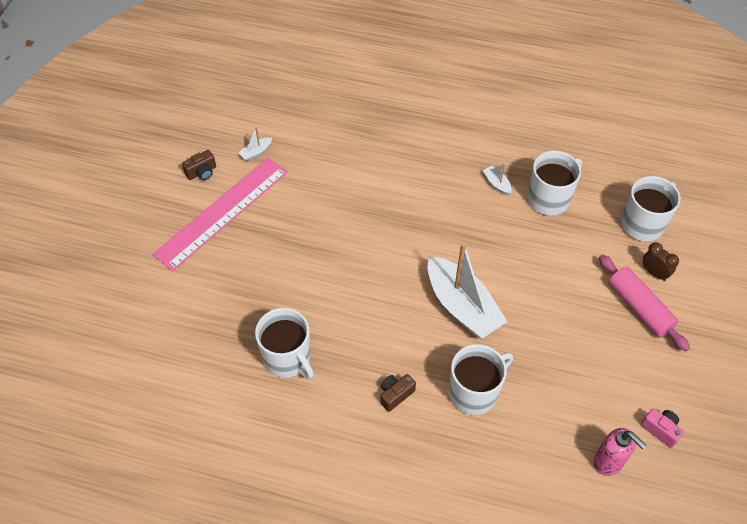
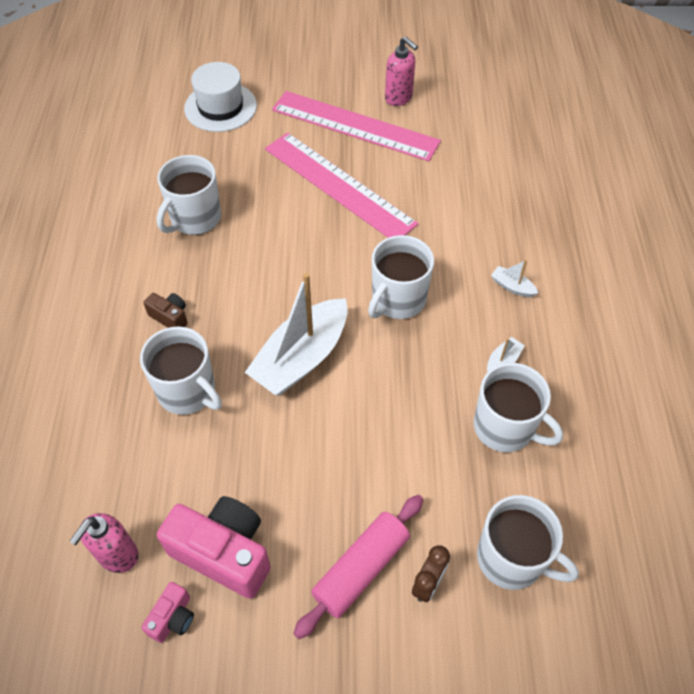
camera: 75 degrees right, 0 degrees up
brown camera [182,150,216,180] -> pink soap dispenser [385,36,418,106]
white boat [238,127,272,161] -> white boat moved to [491,260,538,297]
none -> pink camera [157,496,271,599]
none -> white hat [184,62,257,132]
none -> pink ruler [265,132,418,238]
none -> white mug [368,235,434,319]

